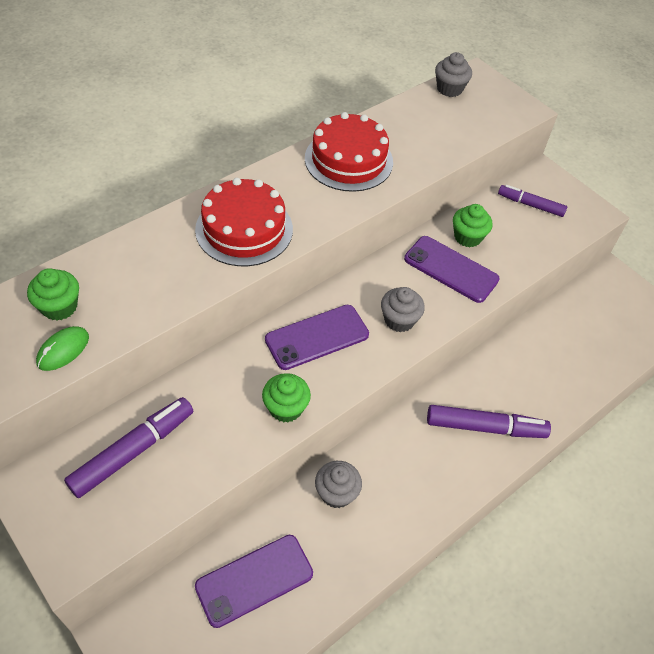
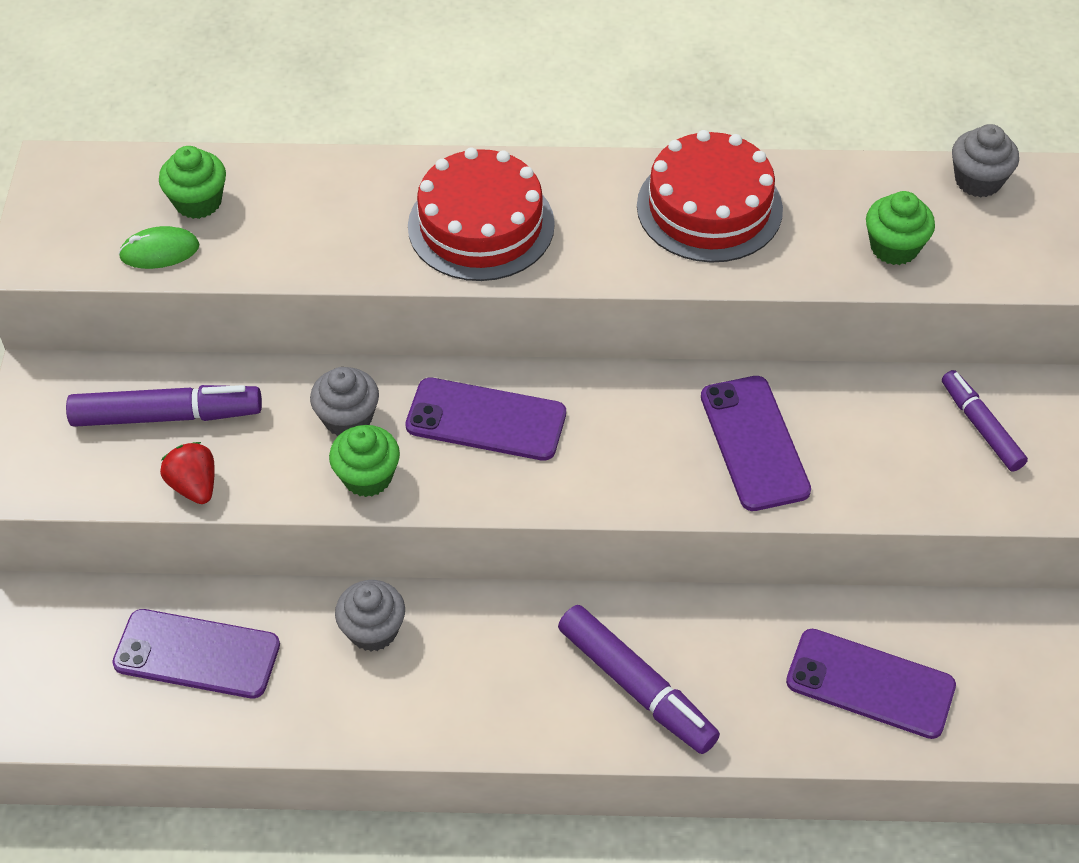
camera: 45 degrees right, 0 degrees up
grey cupcake [381,287,425,332] -> grey cupcake moved to [310,367,379,436]
green cupcake [453,204,493,247] -> green cupcake moved to [866,191,935,265]
none -> red strawberry [160,442,215,504]
none -> purple phone [786,629,956,739]

